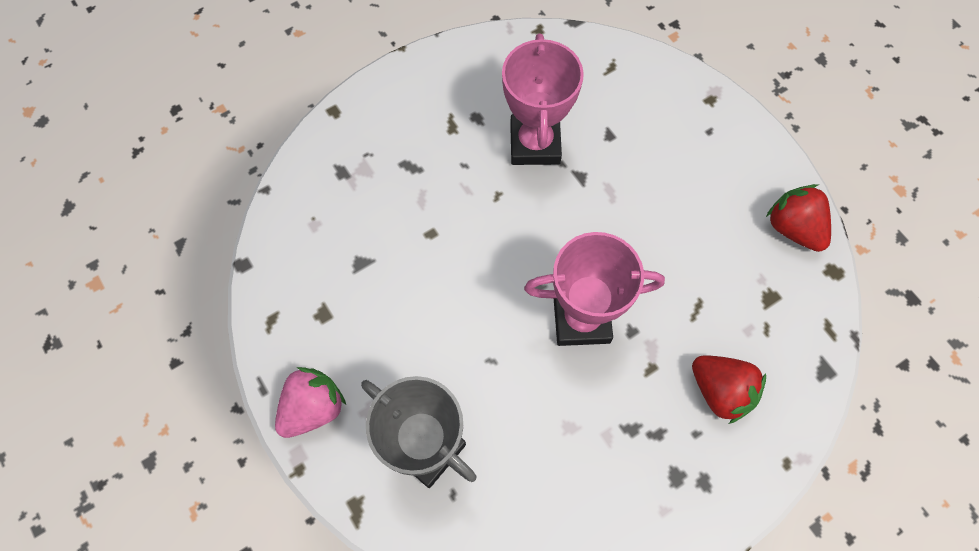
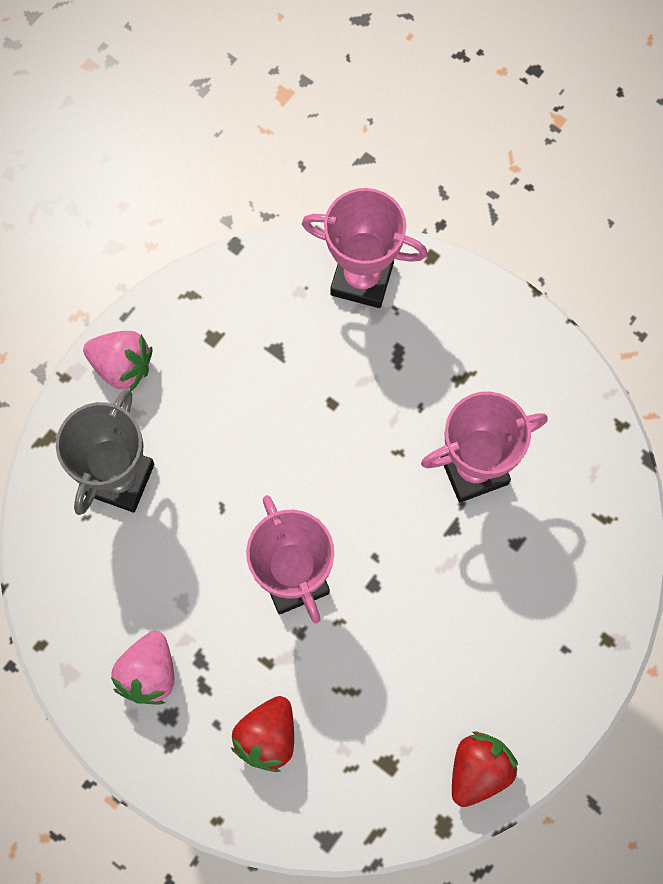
camera: 70 degrees right, 5 degrees up
none -> pink strawberry [111,631,174,705]
none -> pink trophy [302,188,428,308]

